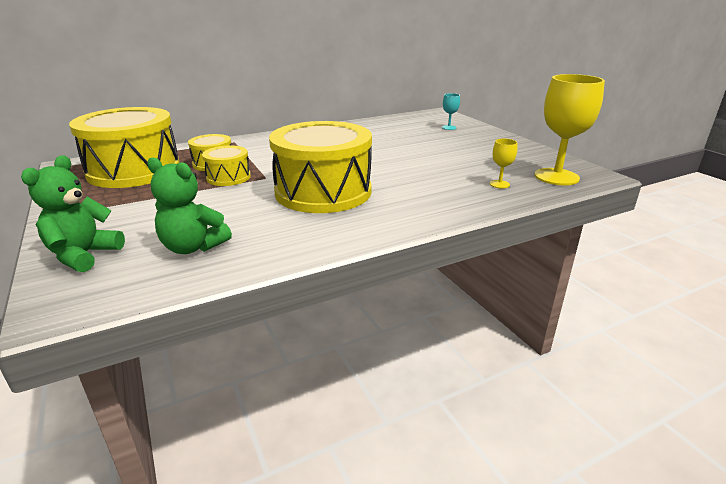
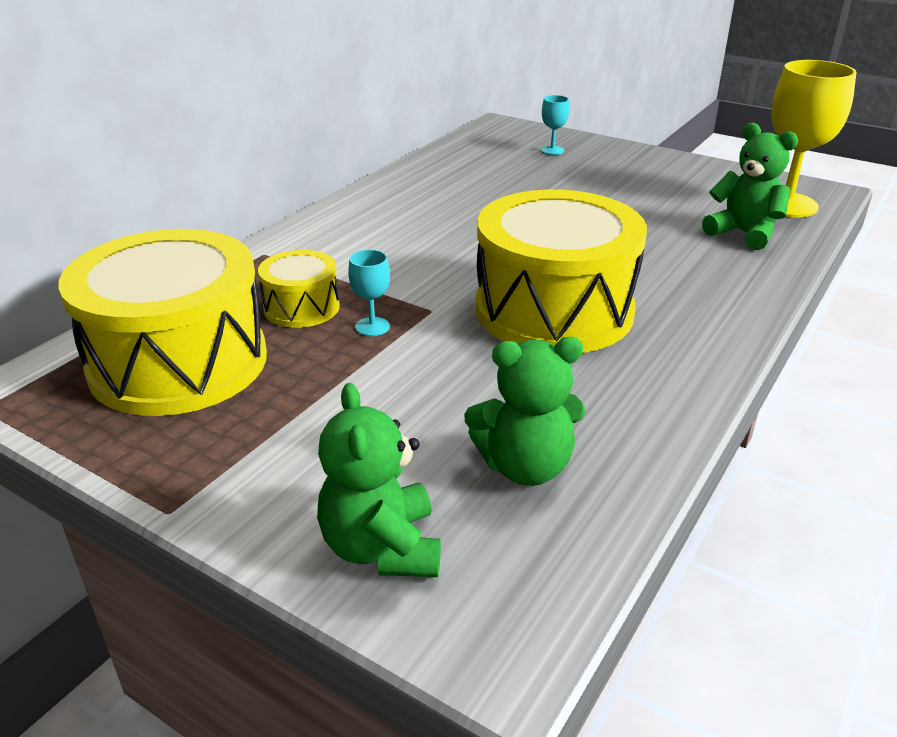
camera: 30 degrees left, 5 degrees up
yellow drum [202,145,251,186] -> turquoise goblet [348,250,390,336]
yellow goblet [490,138,517,188] -> green teddy bear [702,123,798,250]

